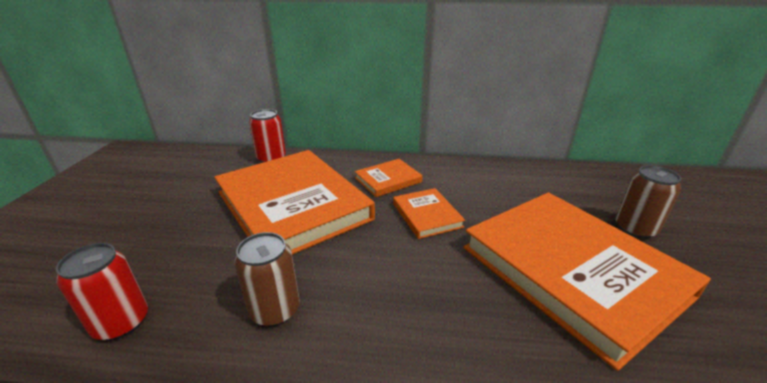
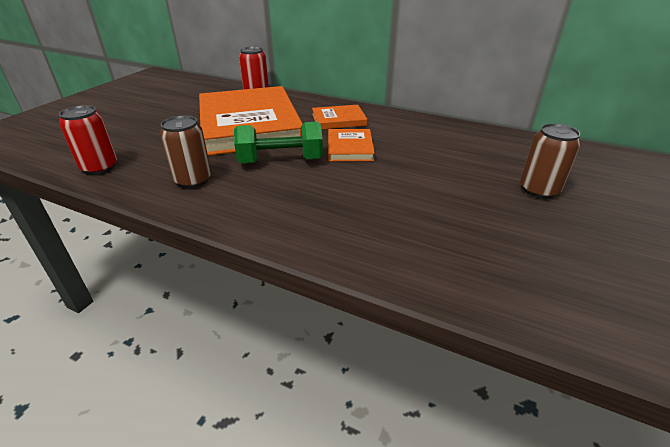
camera: 20 degrees right, 5 degrees up
orange book [463,192,711,371] -> none
none -> green dumbbell [234,122,323,164]

